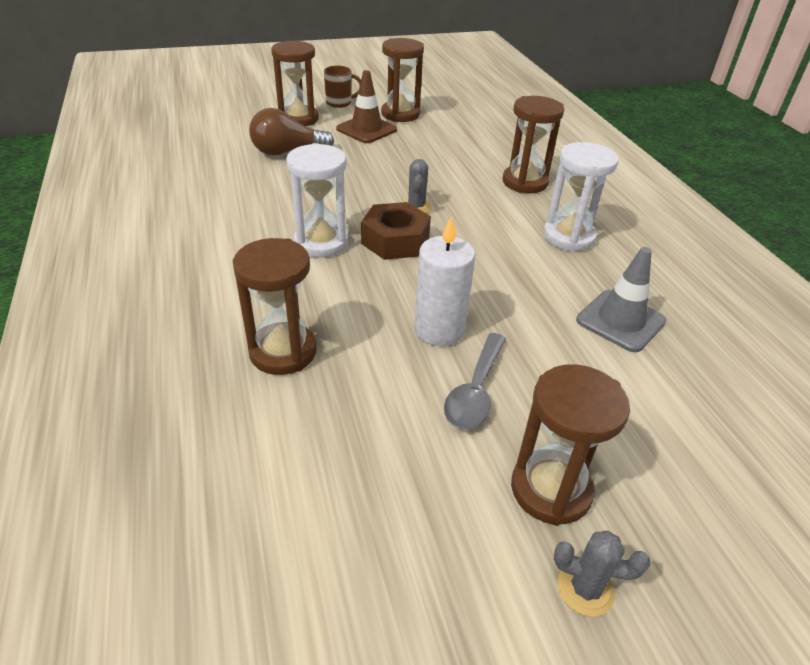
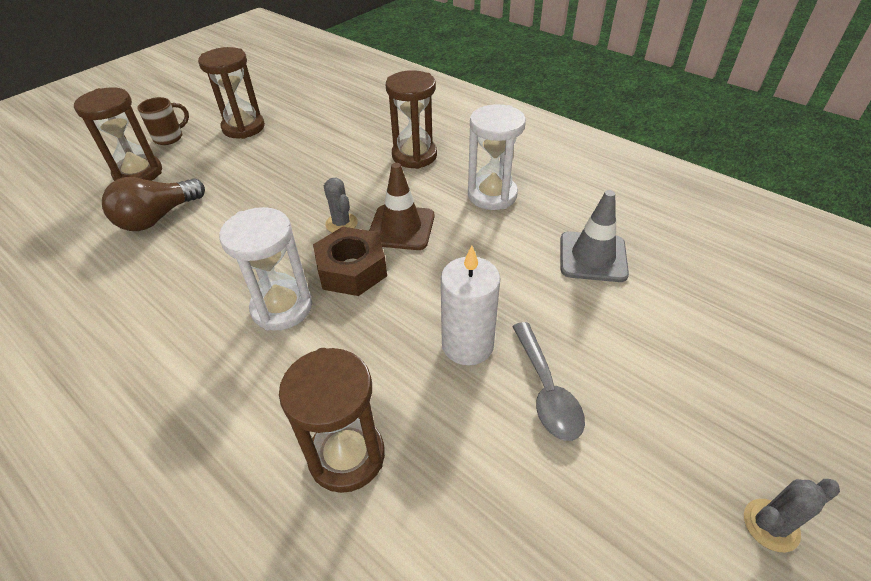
camera: 30 degrees left, 5 degrees up
brown traffic cone [336,70,397,143] -> brown traffic cone moved to [369,163,434,250]
brown hourglass [511,364,630,526] -> none

